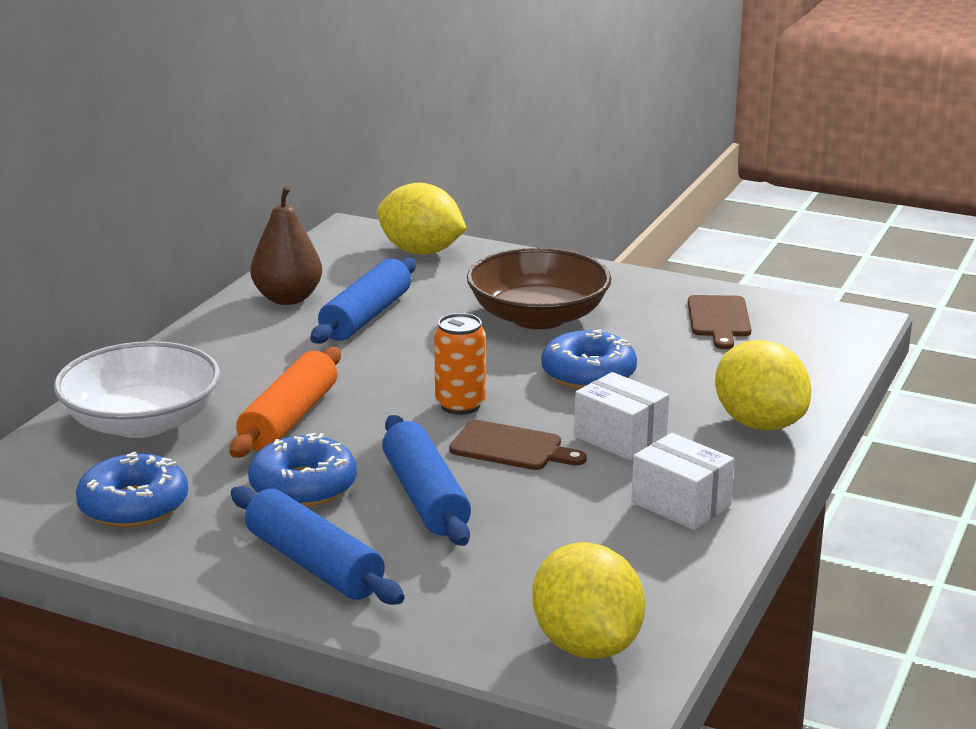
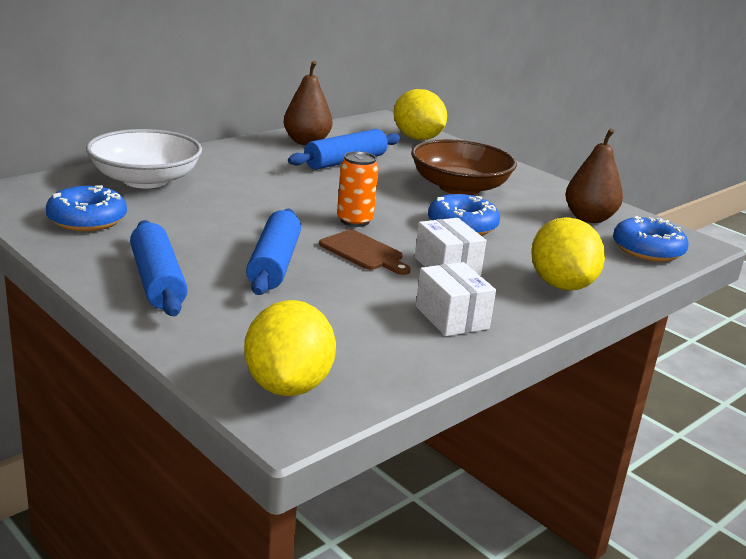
camera: 20 degrees right, 0 degrees up
orange rolling pin [230,347,341,458] -> none
blue donut [248,433,357,507] -> blue donut moved to [613,216,688,262]
brown cutting board [688,295,751,349] -> brown pear [565,128,623,223]

